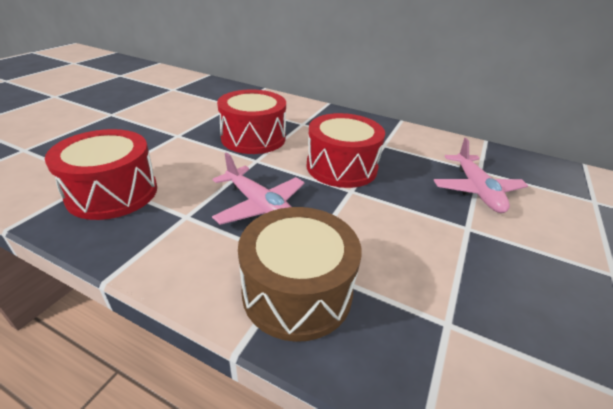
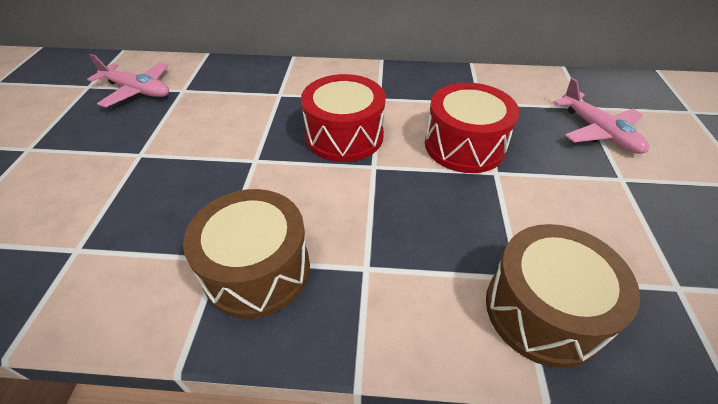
camera: 20 degrees left, 10 degrees up
red drum [45,129,157,220] -> brown drum [183,189,310,319]
pink plane [212,152,304,225] -> pink plane moved to [87,54,169,107]

